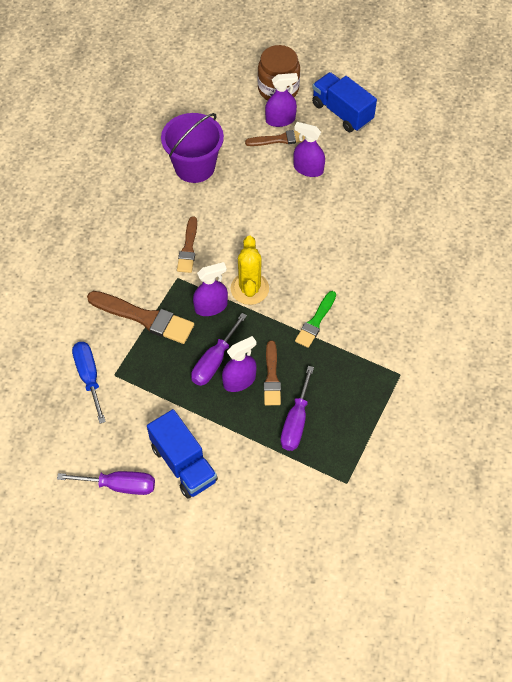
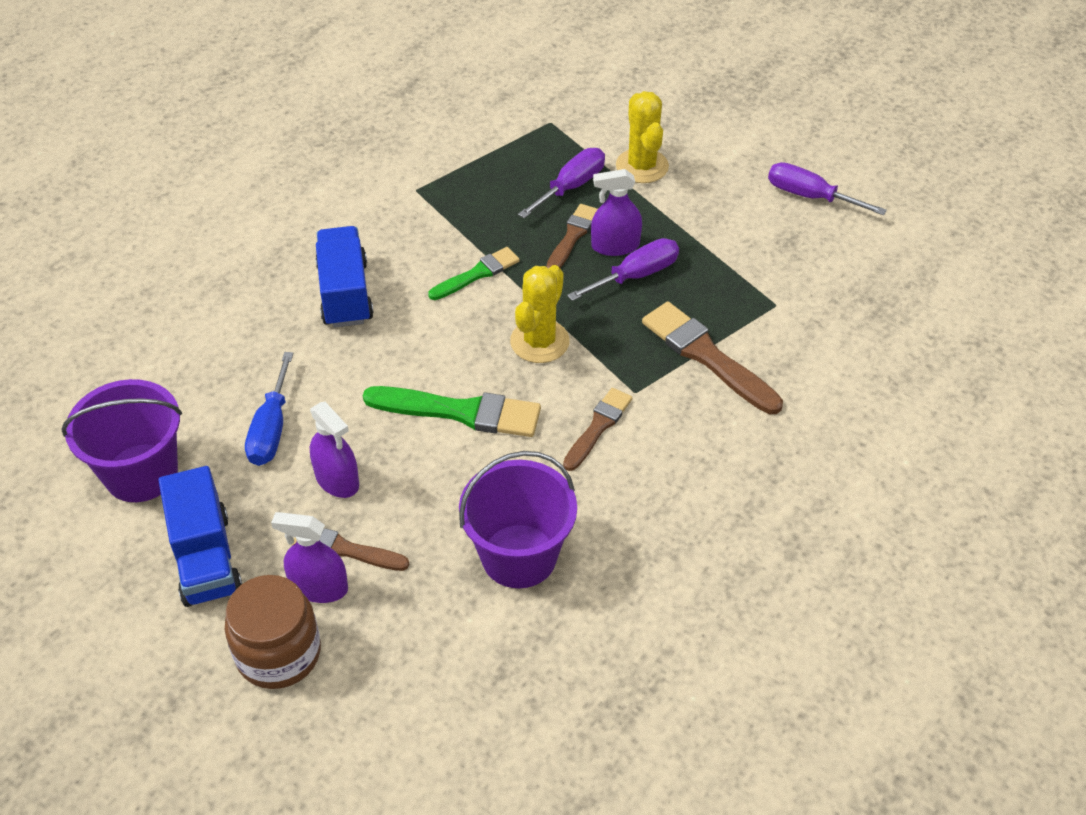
camera: 155 degrees left, 10 degrees down
blue screwdriver [72,342,106,424] -> blue screwdriver moved to [245,352,293,466]
blue truck [147,409,218,499] -> blue truck moved to [315,226,374,328]
purple spray bottle [193,262,228,316] -> none
none -> purple bucket [61,379,182,502]
none -> green brush [363,386,541,437]
none -> yellow cactus [616,91,669,183]

